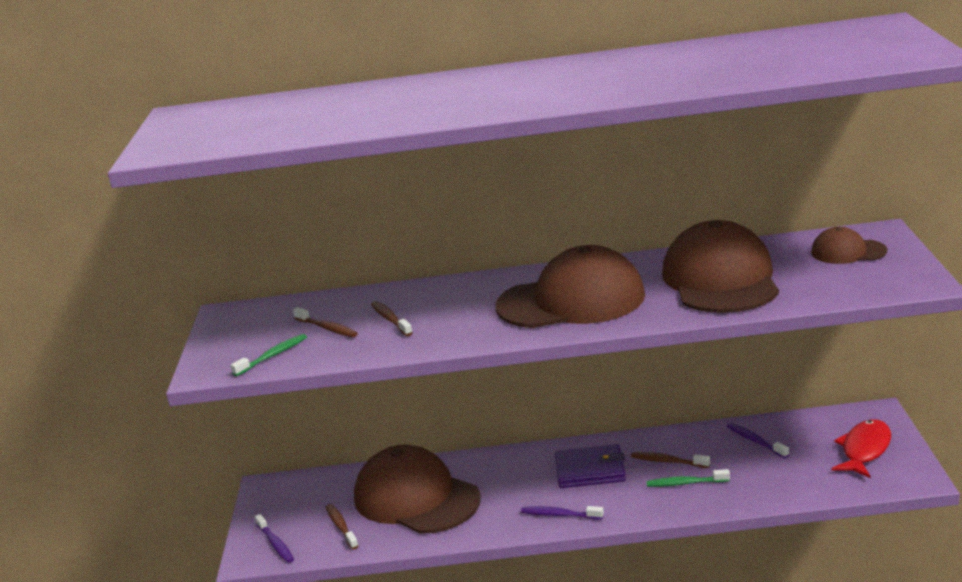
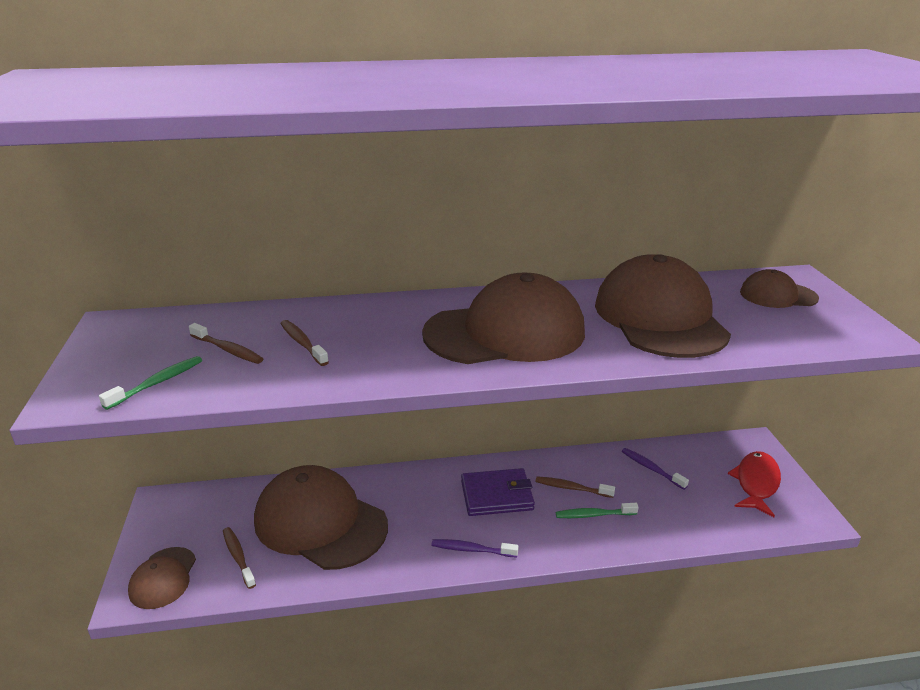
camera: 10 degrees left, 5 degrees up
purple toothbrush [255,514,294,563] -> brown cap [128,547,196,609]

